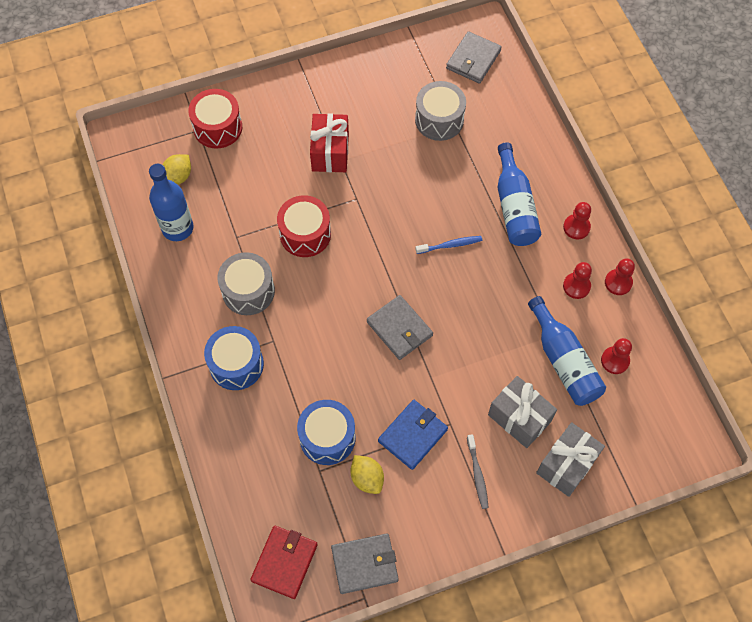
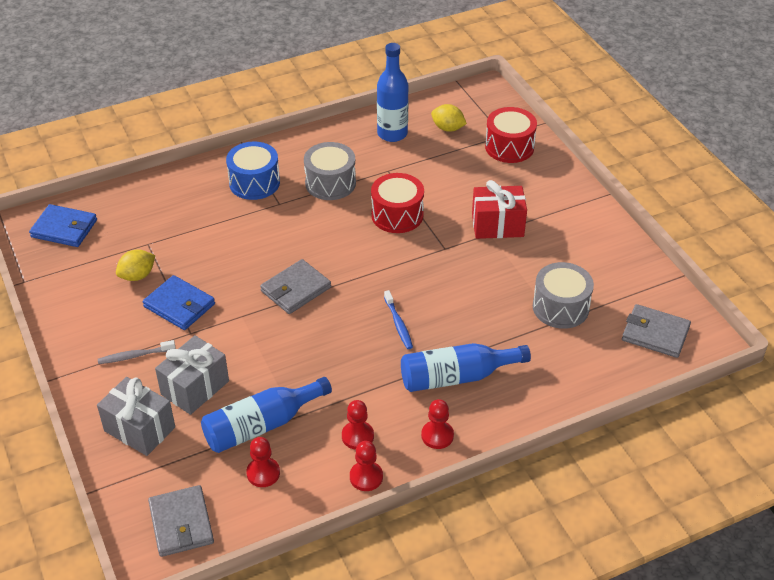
camera: 85 degrees right, 20 degrees down
red wallet [250,526,318,599] -> blue wallet [29,204,97,247]
blue drum [297,400,356,465] -> none
grey wallet [331,533,399,594] -> grey wallet moved to [148,485,214,557]

